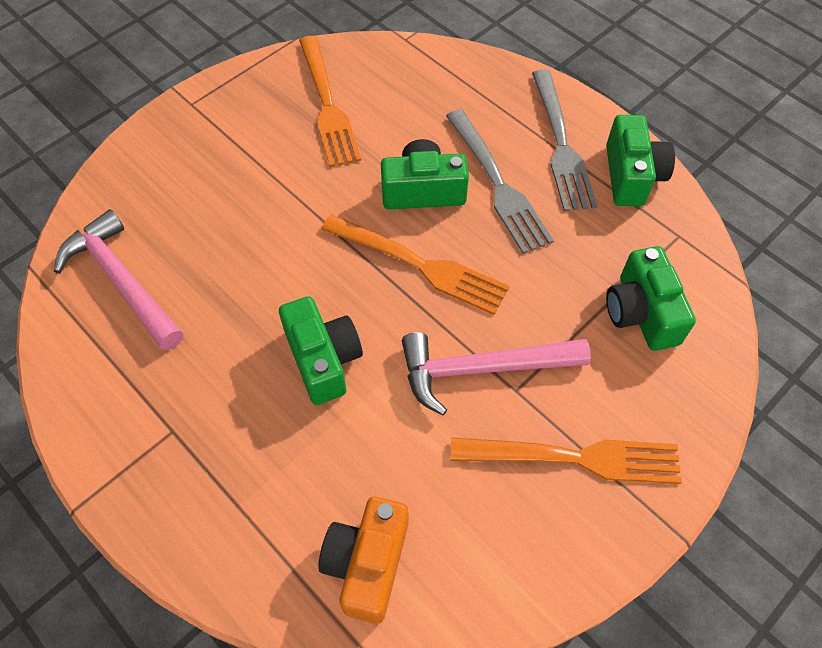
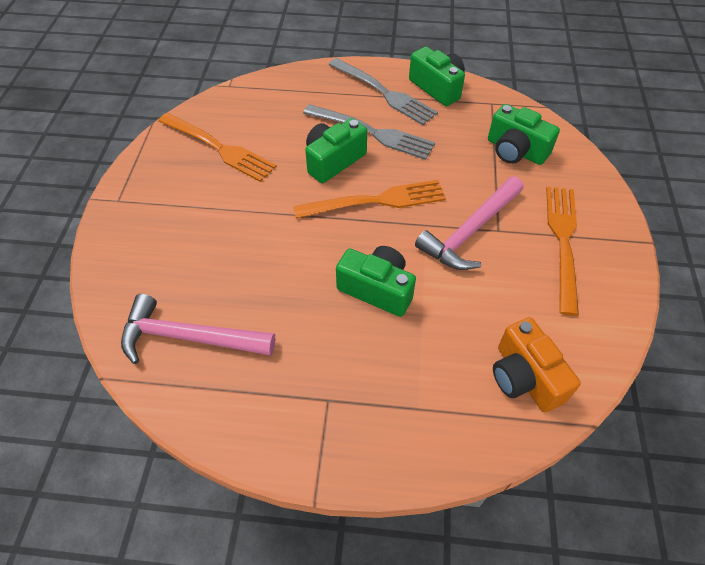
camera: 40 degrees left, 5 degrees down
orange fork [451,437,682,484] -> orange fork turned 45 degrees counterclockwise [546,187,579,316]

